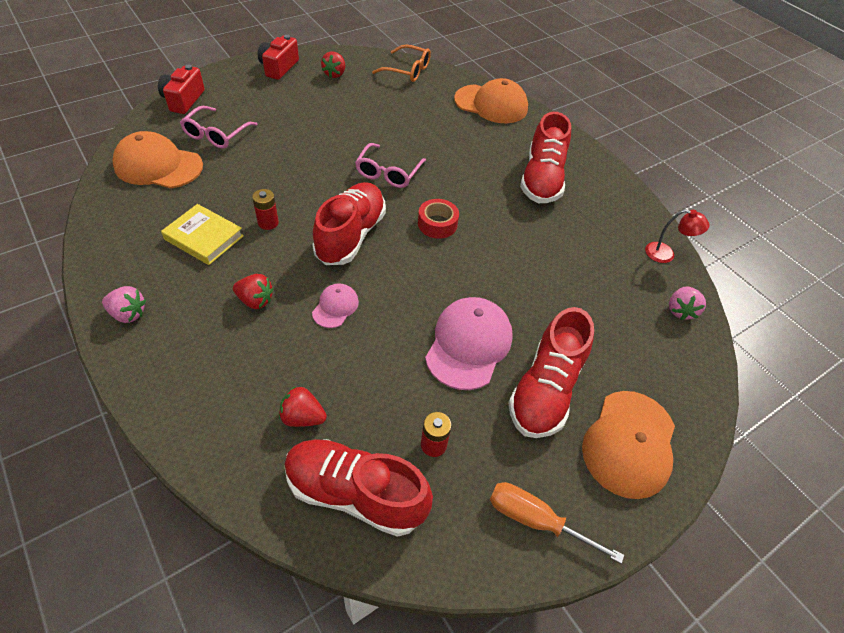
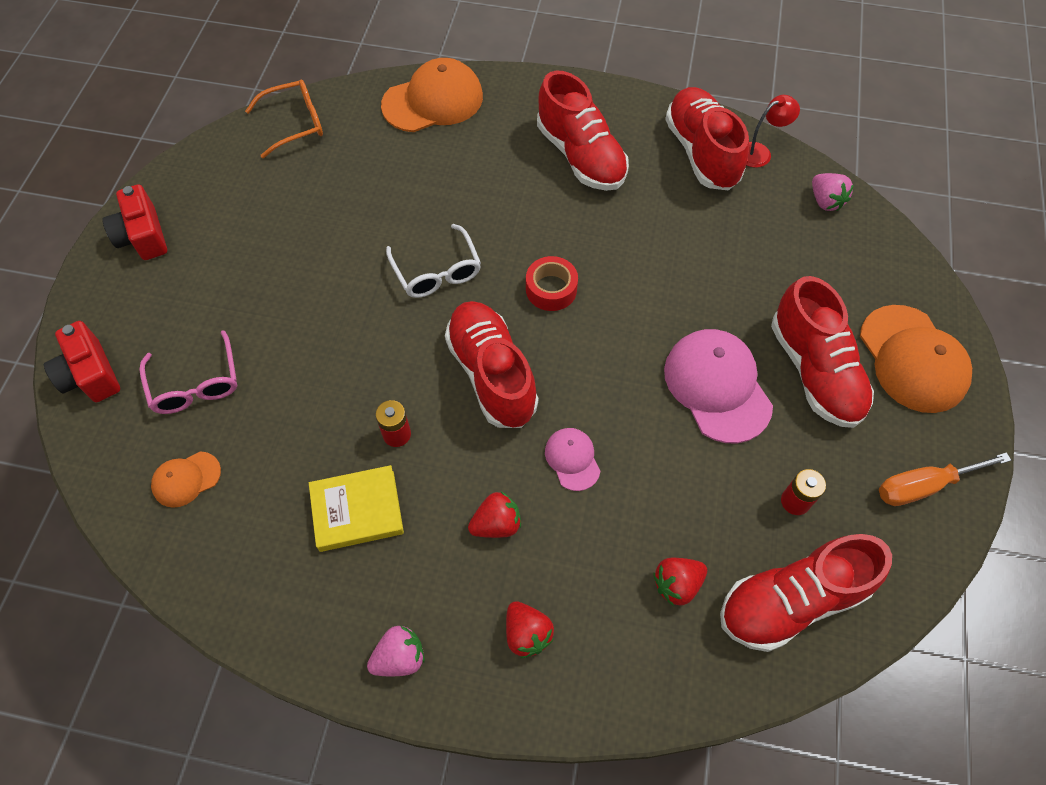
camera: 40 degrees left, 10 degrees up
orange cap [112,131,203,189] -> orange cap [151,452,221,508], size x0.52
red strawberry [321,52,345,78] -> red strawberry moved to [506,601,554,658]
pink glasses [355,143,426,188] -> white glasses [386,224,481,298]
none -> red shoe [665,87,749,190]

